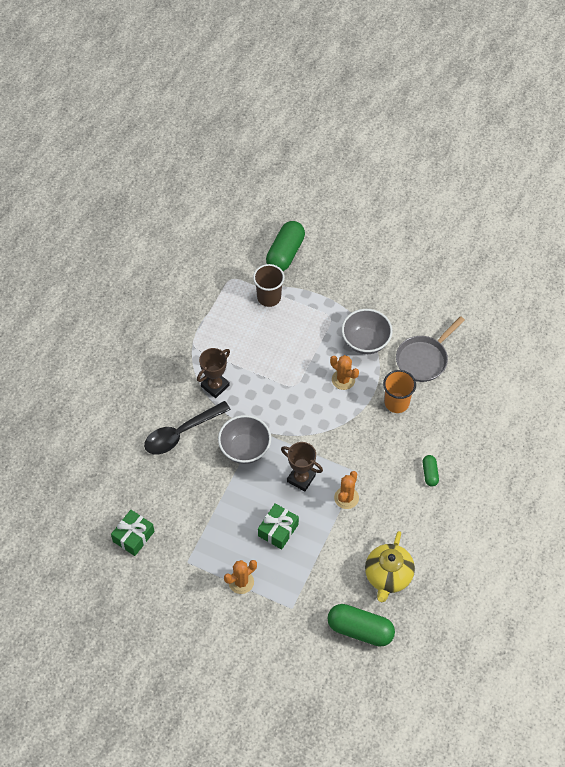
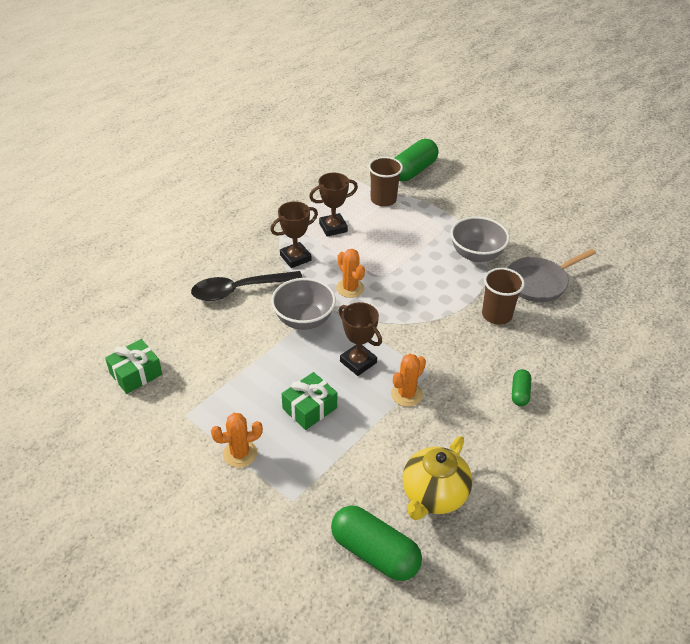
camera: 15 degrees right, 15 degrees down
orange cactus [330,355,359,390] -> orange cactus moved to [336,249,365,298]
orange cup [383,370,416,413] -> brown cup [482,268,525,325]
none -> brown trophy [309,173,358,237]

